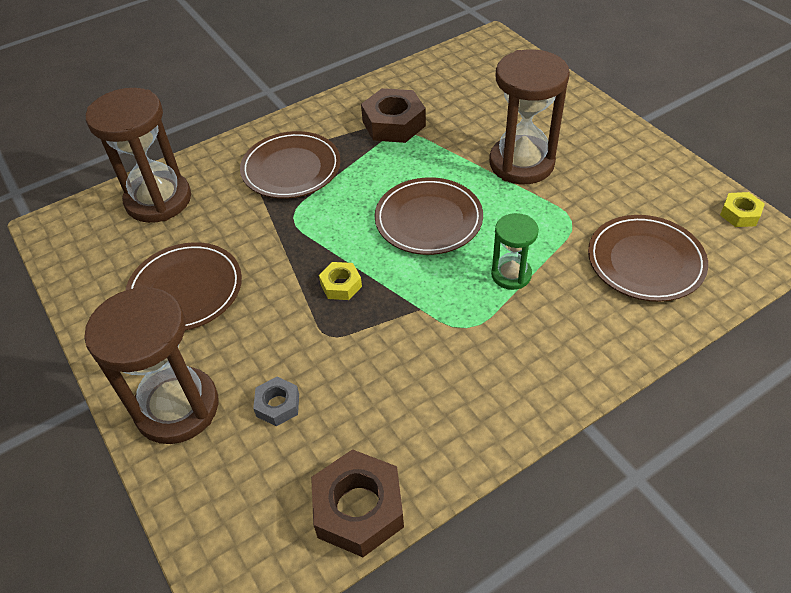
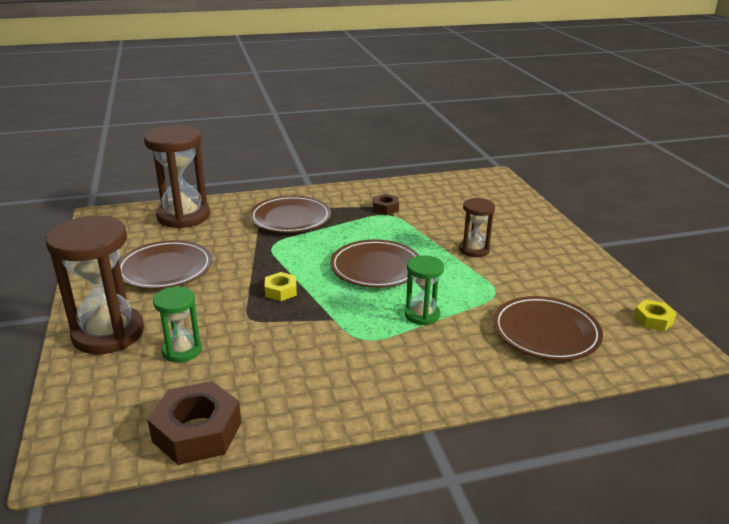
camera: 15 degrees right, 20 degrees down
grey nut [253,377,299,426] -> green hourglass [153,287,202,362]
brown nut [361,88,426,143] -> brown nut [373,194,399,215], size x0.54
brown hourglass [489,49,570,184] -> brown hourglass [459,198,495,257], size x0.54

